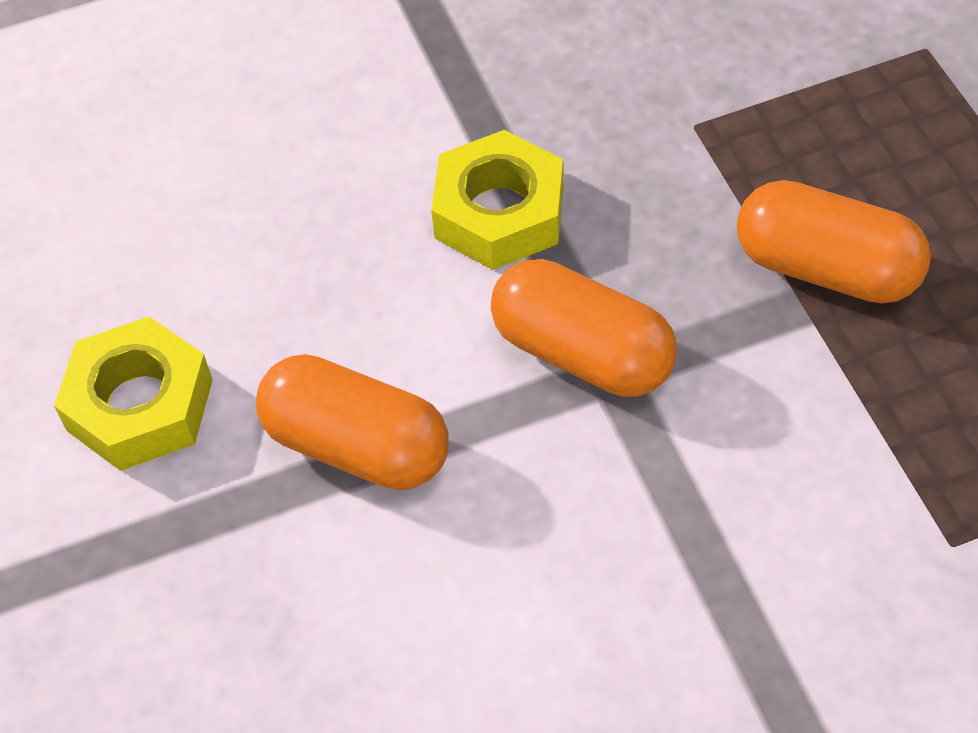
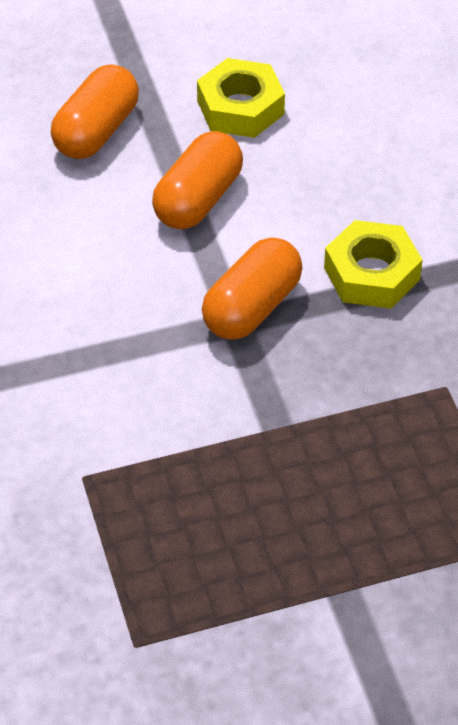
camera: 90 degrees right, 5 degrees down
orange capsule [737,180,931,304] -> orange capsule moved to [51,64,139,159]

